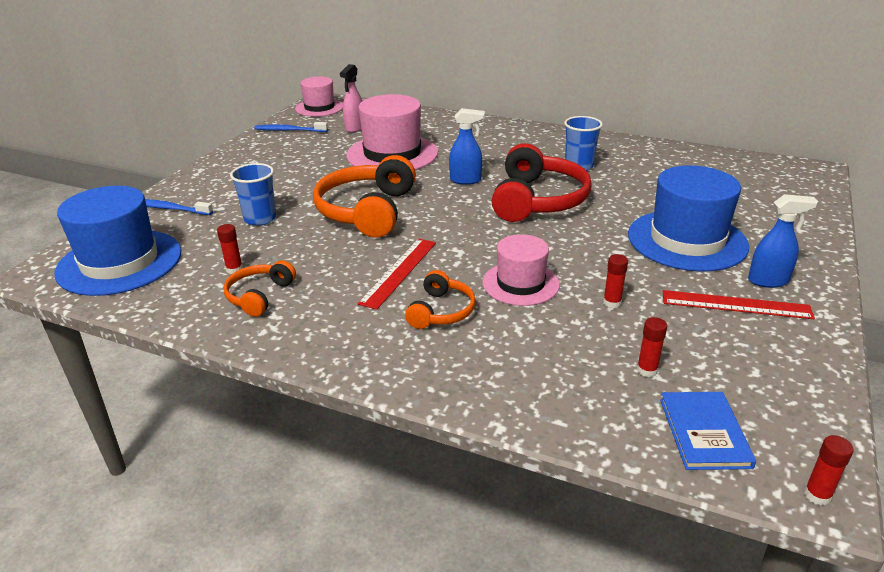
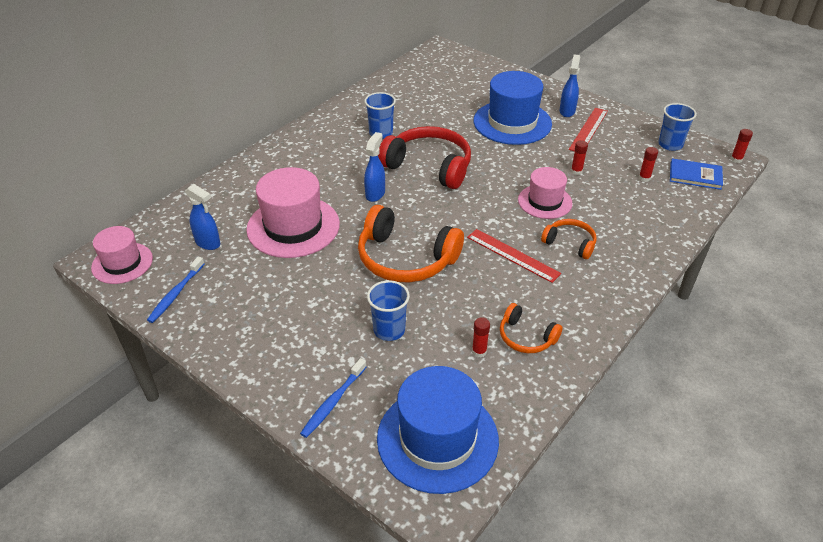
camera: 75 degrees left, 10 degrees up
pink spray bottle [340,64,362,133] -> blue spray bottle [185,184,220,250]
none -> blue cup [658,103,697,151]

